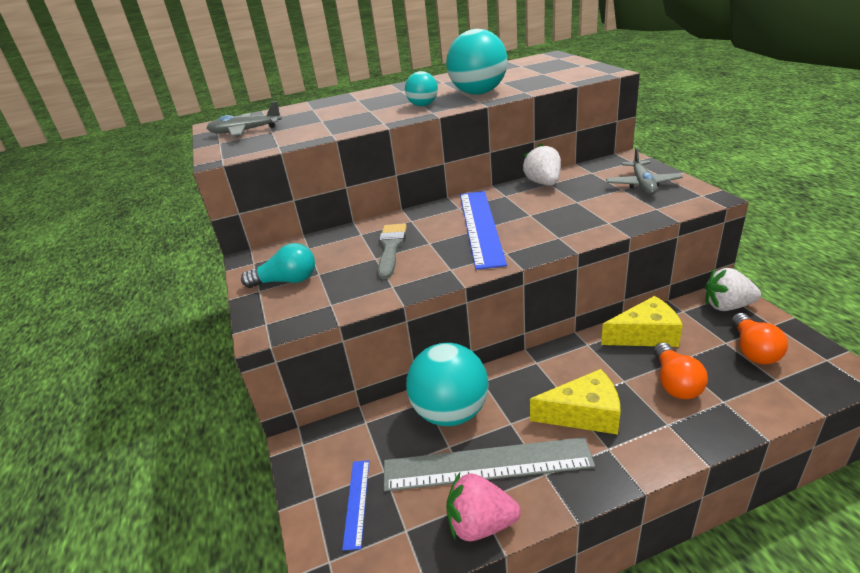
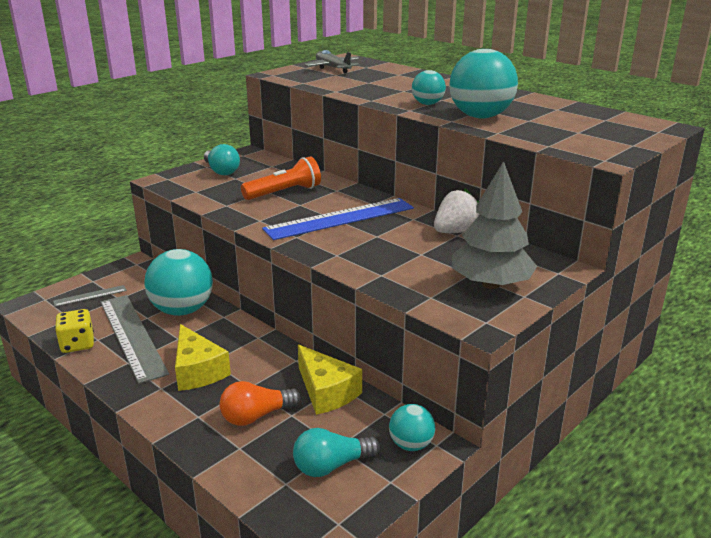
camera: 60 degrees right, 5 degrees down
blue ruler [342,460,369,551] -> grey ruler [53,285,127,307]
grey brush [378,223,407,279] -> orange flashlight [241,156,321,200]
pink strawberry [446,473,521,541] -> yellow dice [55,309,94,353]
grey plane [606,147,683,195] -> grey tree [452,161,537,289]
white strawberry [705,268,761,311] -> turquoise ball [389,404,435,451]
orange light bulb [731,313,788,364] -> turquoise light bulb [293,428,380,477]

